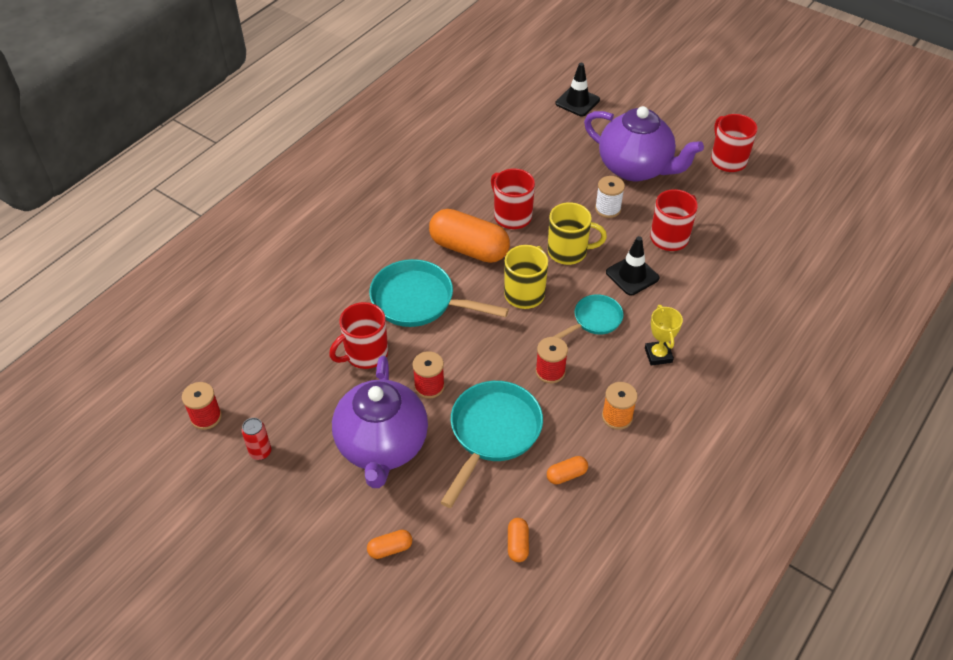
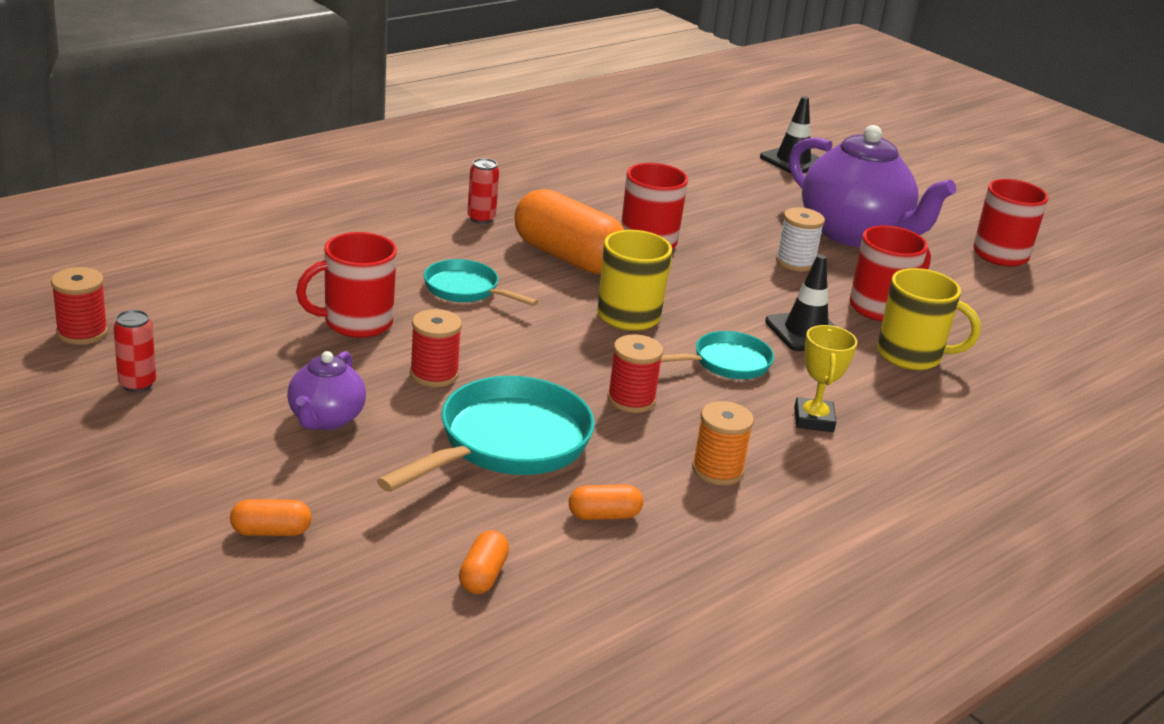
camera: 10 degrees right, 20 degrees down
purple teapot [332,356,428,488] -> purple teapot [287,351,366,430], size x0.50
turquoise pan [369,259,509,327] -> turquoise pan [424,259,538,306], size x0.58
yellow mug [548,202,607,265] -> yellow mug moved to [877,268,981,370]
none -> red can [467,158,499,224]

